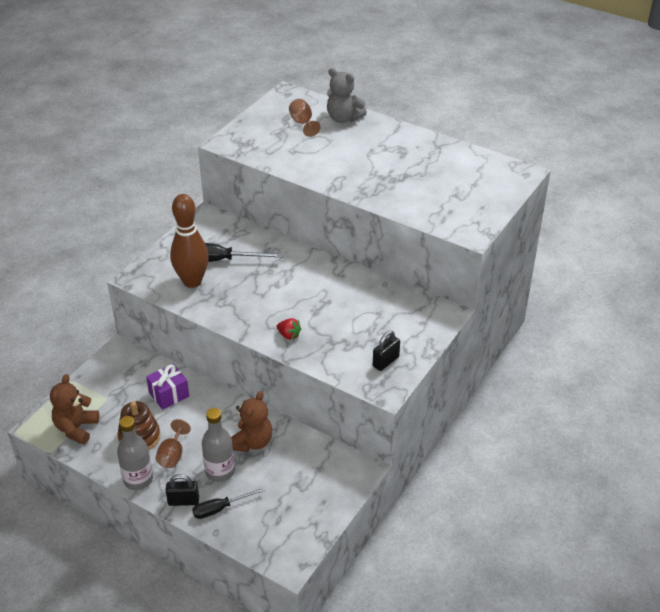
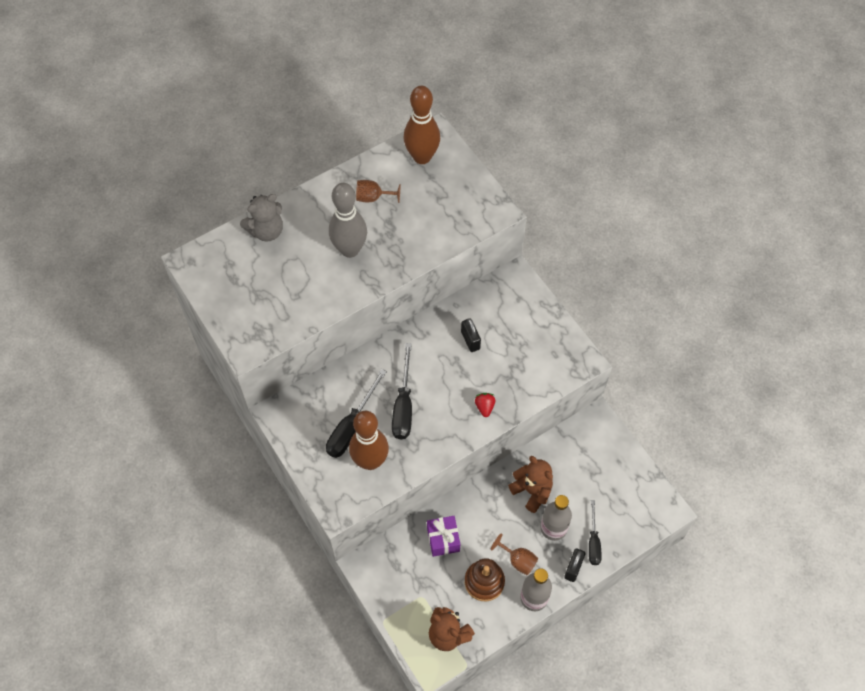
camera: 65 degrees left, 20 degrees up
red strawberry [276,318,301,340] -> red strawberry turned 60 degrees counterclockwise [475,393,495,417]
brown goblet [289,99,321,137] -> brown goblet moved to [356,180,401,203]
black padlock [373,331,400,371] -> black padlock moved to [461,318,481,352]
none -> grey bowling pin [329,183,367,258]
none -> black screwdriver [392,343,412,440]
none -> brown bowling pin [404,86,440,164]

